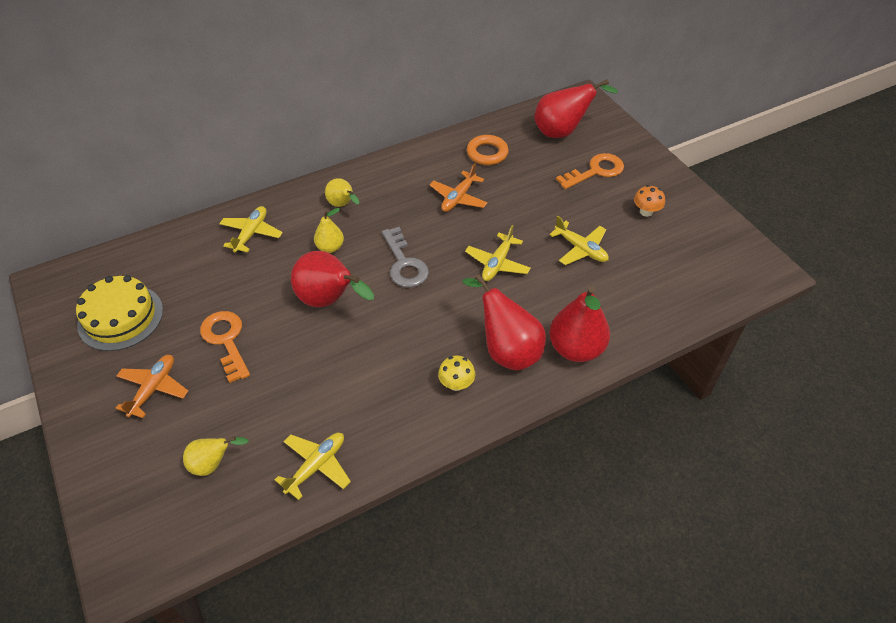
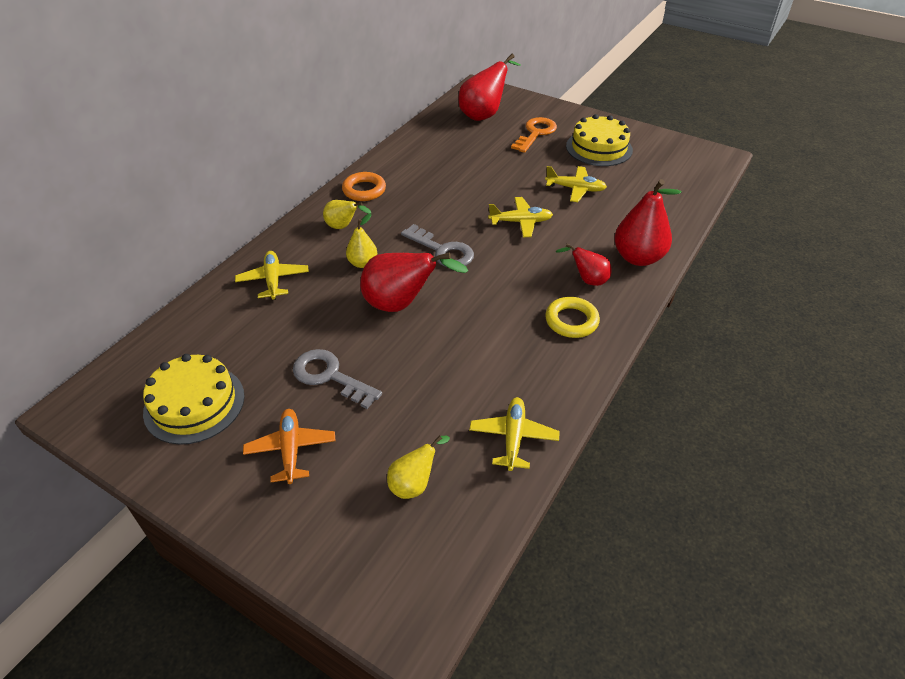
camera: 30 degrees left, 5 degrees down
orange key [200,311,250,383] -> grey key [293,349,382,409]
orange plane [430,163,488,212] -> none
yellow mushroom [438,356,475,391] -> yellow ring [545,297,600,338]
red pear [462,274,546,371] -> red pear [556,244,611,286], size x0.56
yellow plane [465,225,531,281] -> yellow plane turned 90 degrees counterclockwise [488,197,553,237]
orange ring [467,135,509,165] -> orange ring moved to [342,172,386,201]
orange mushroom [634,185,665,217] -> yellow cake [566,114,633,166]

